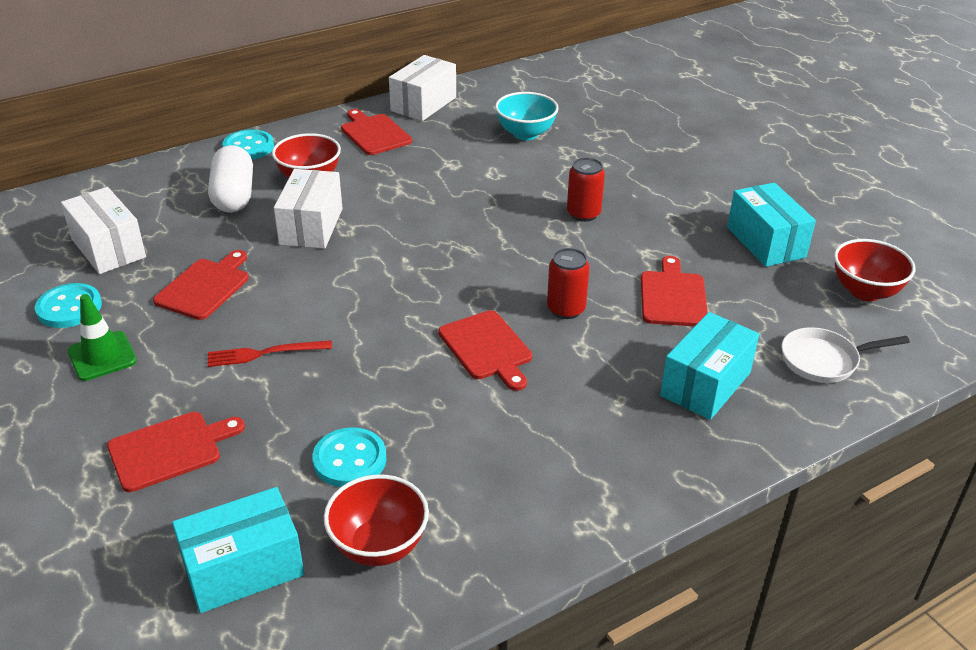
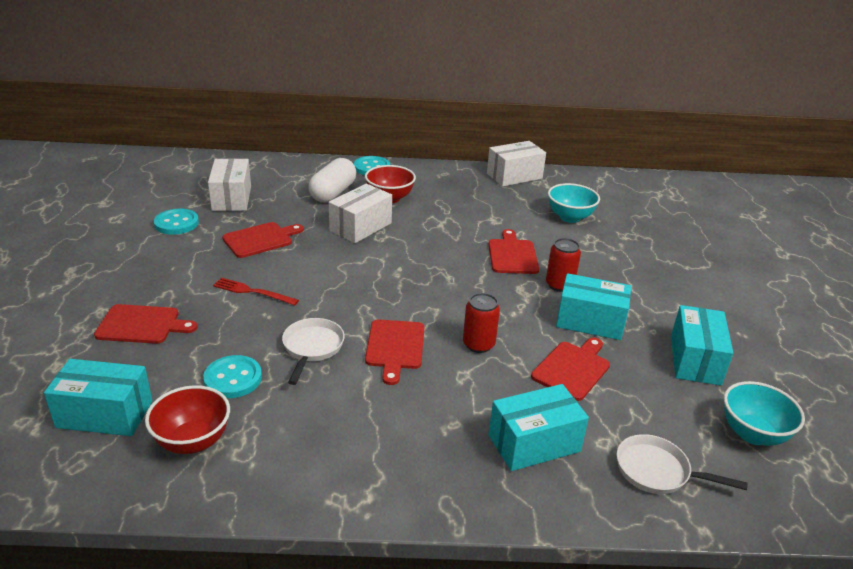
camera: 30 degrees right, 5 degrees down
green traffic cone [67,294,137,381] -> none
red cutting board [341,109,412,155] -> red cutting board moved to [489,229,539,274]
red bowl [834,239,916,301] -> turquoise bowl [724,381,805,446]
none -> white pan [282,318,345,385]
none -> turquoise box [556,273,631,340]

